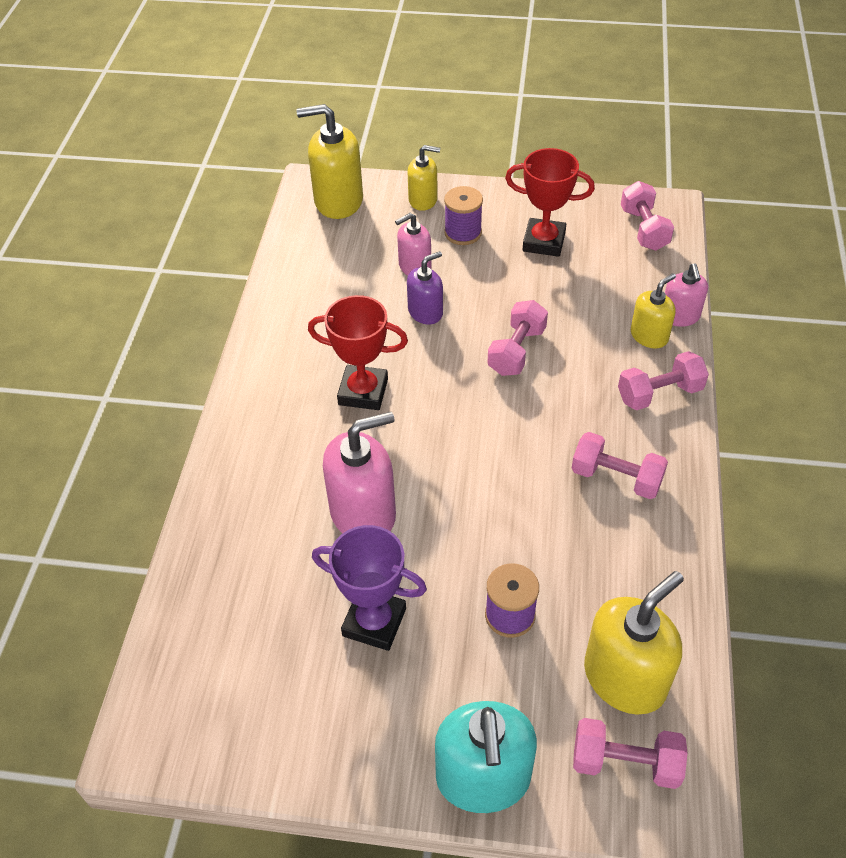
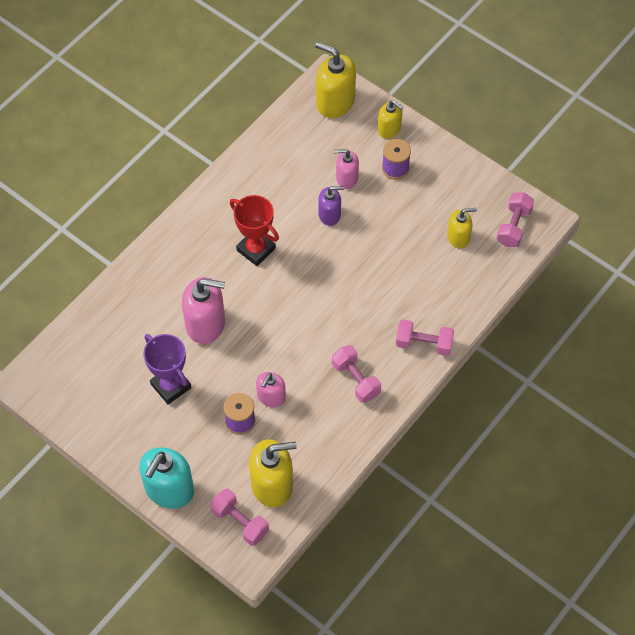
camera: 30 degrees right, 10 degrees up
pink dumbbell [487,300,548,376] -> none
red trophy [505,148,595,257] -> none
yellow soap dispenser [631,273,676,348] -> yellow soap dispenser moved to [447,208,477,248]
pink soap dispenser [665,263,708,327] -> pink soap dispenser moved to [256,372,286,407]

